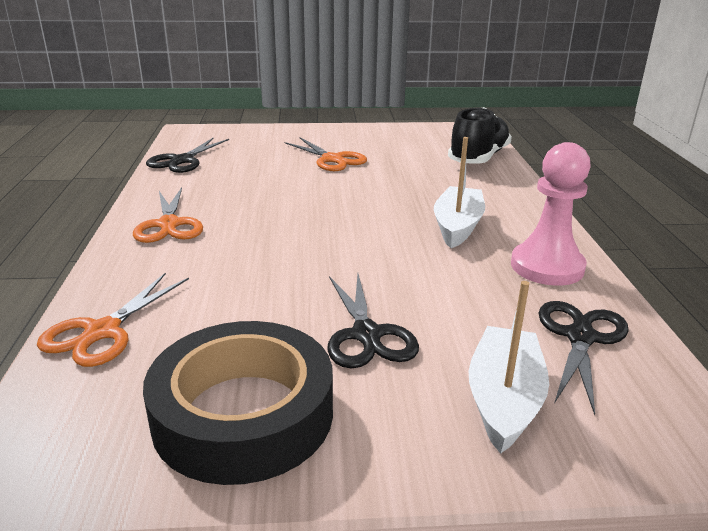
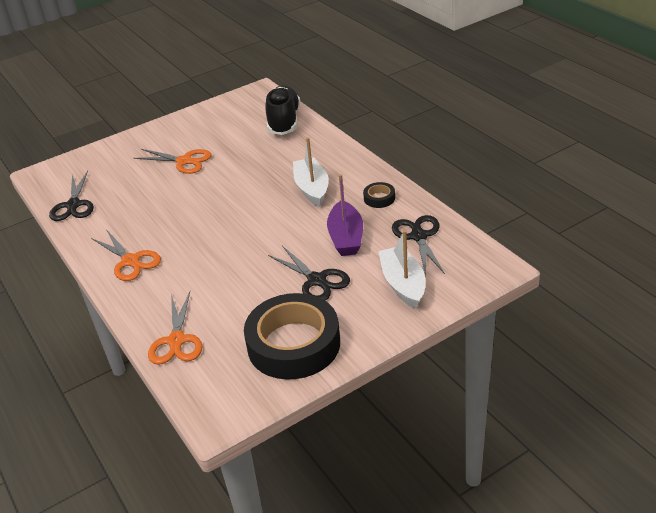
camera: 25 degrees left, 10 degrees up
pink pawn [511,142,591,286] -> black tape [363,182,395,208]
none -> purple boat [327,174,363,256]

